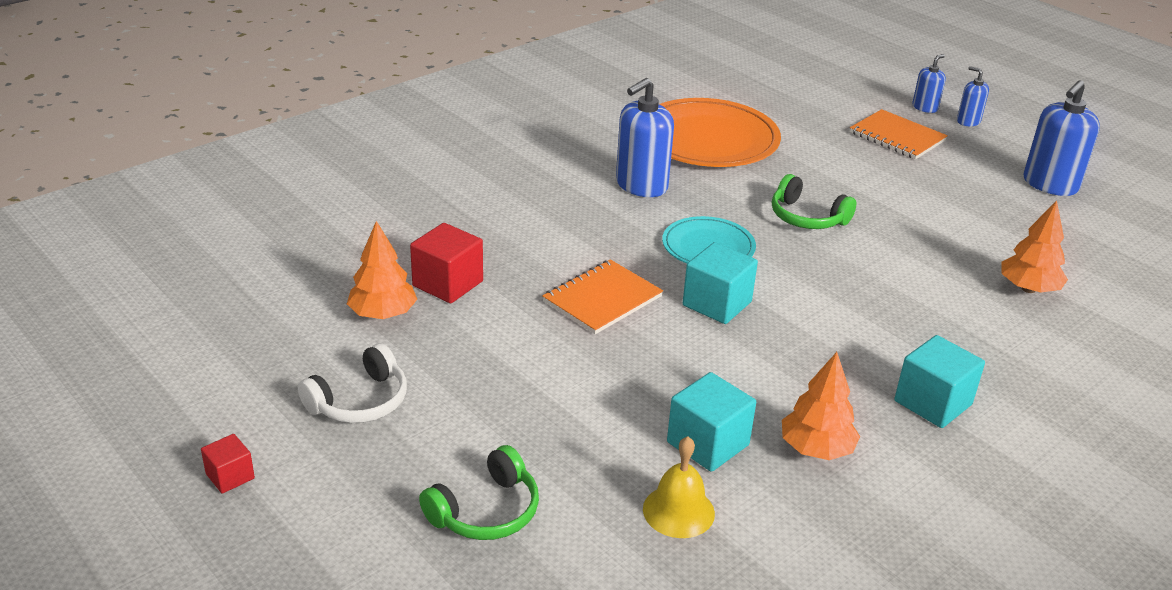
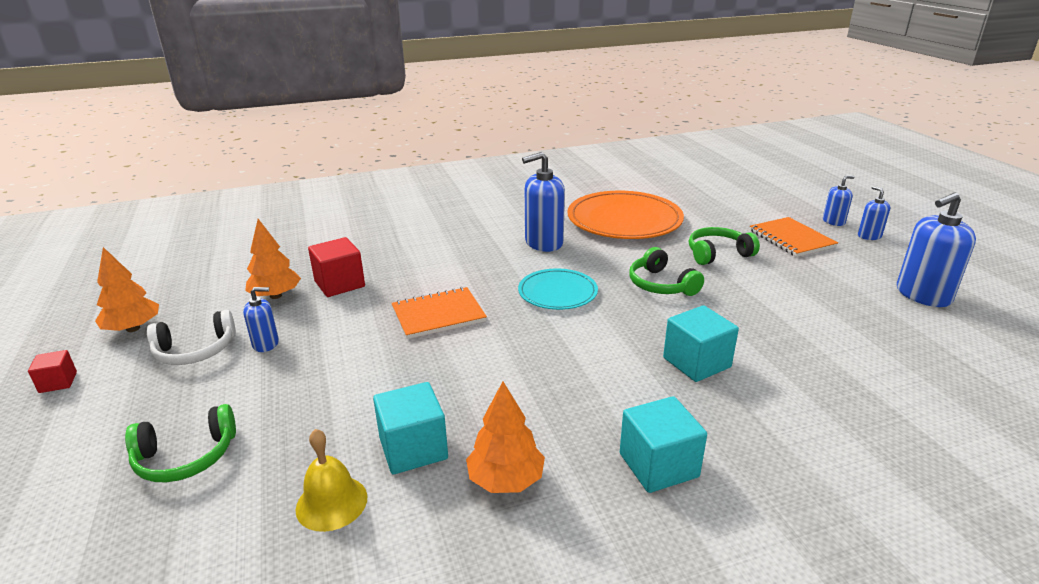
camera: 25 degrees right, 5 degrees down
turquoise cube [683,242,758,324] -> turquoise cube moved to [663,305,739,382]
orange tree [1001,200,1068,293] -> orange tree moved to [95,247,159,332]
none -> blue soap dispenser [243,287,279,352]
none -> green headphones [689,227,760,265]

